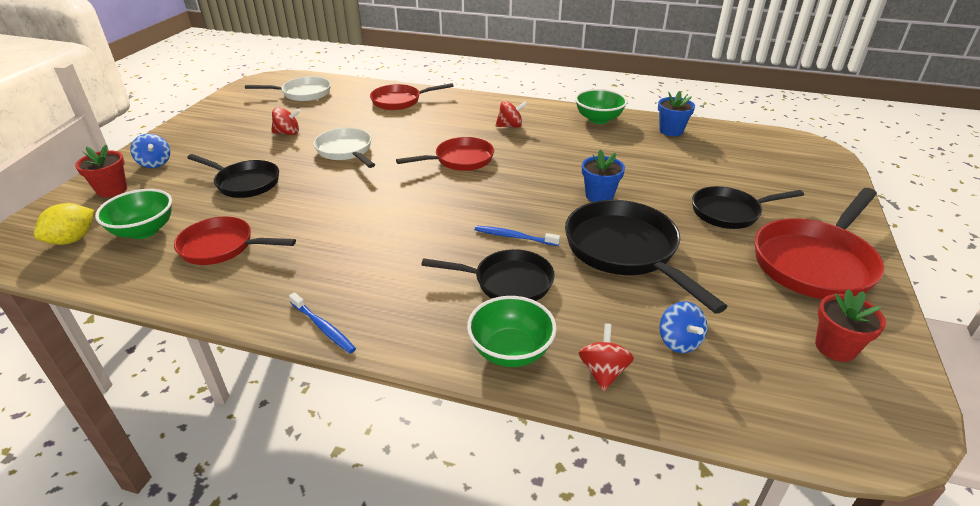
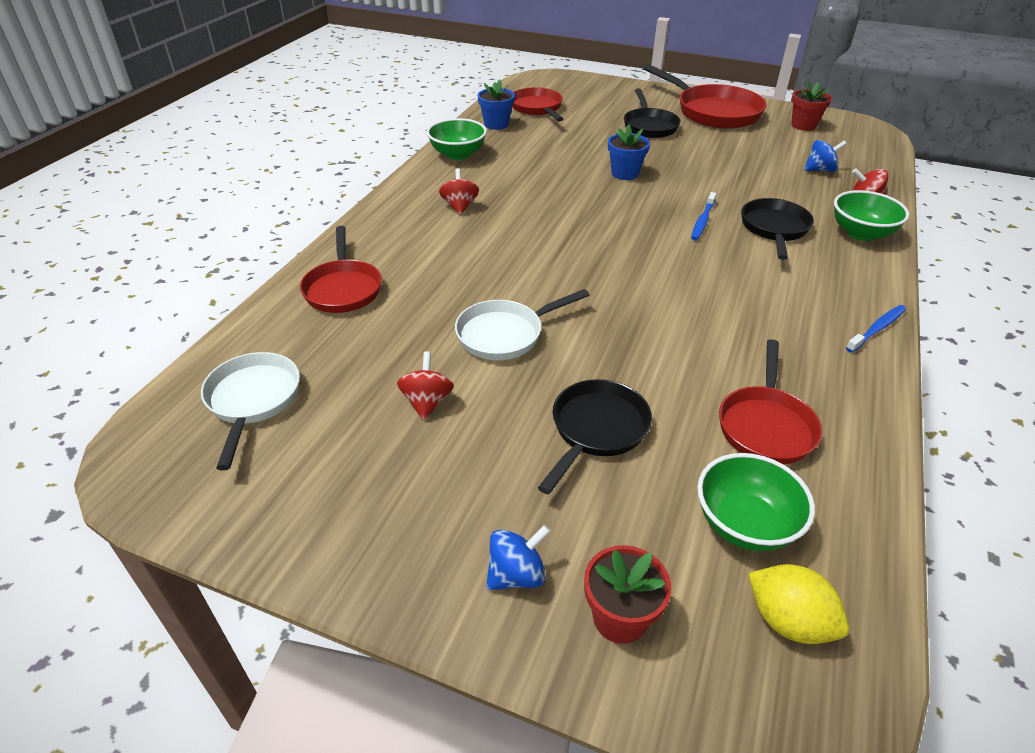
camera: 85 degrees left, 5 degrees up
red pan [396,137,494,171] -> red pan moved to [512,87,563,121]
black pan [565,200,728,314] -> none

